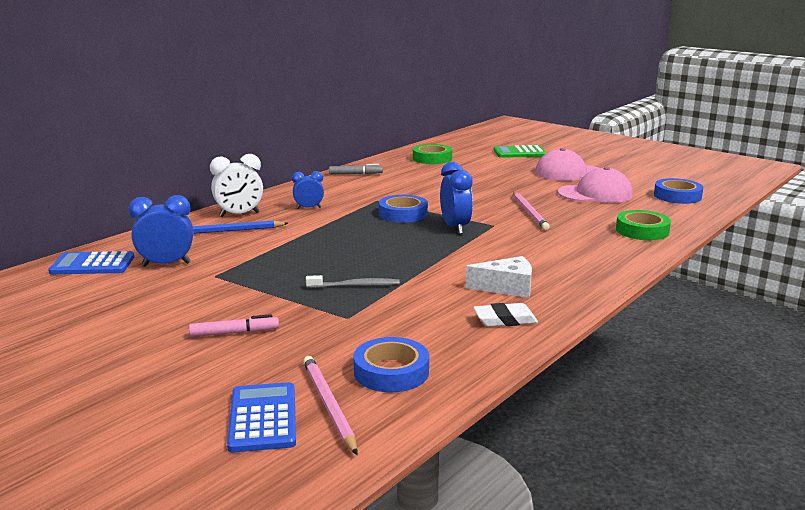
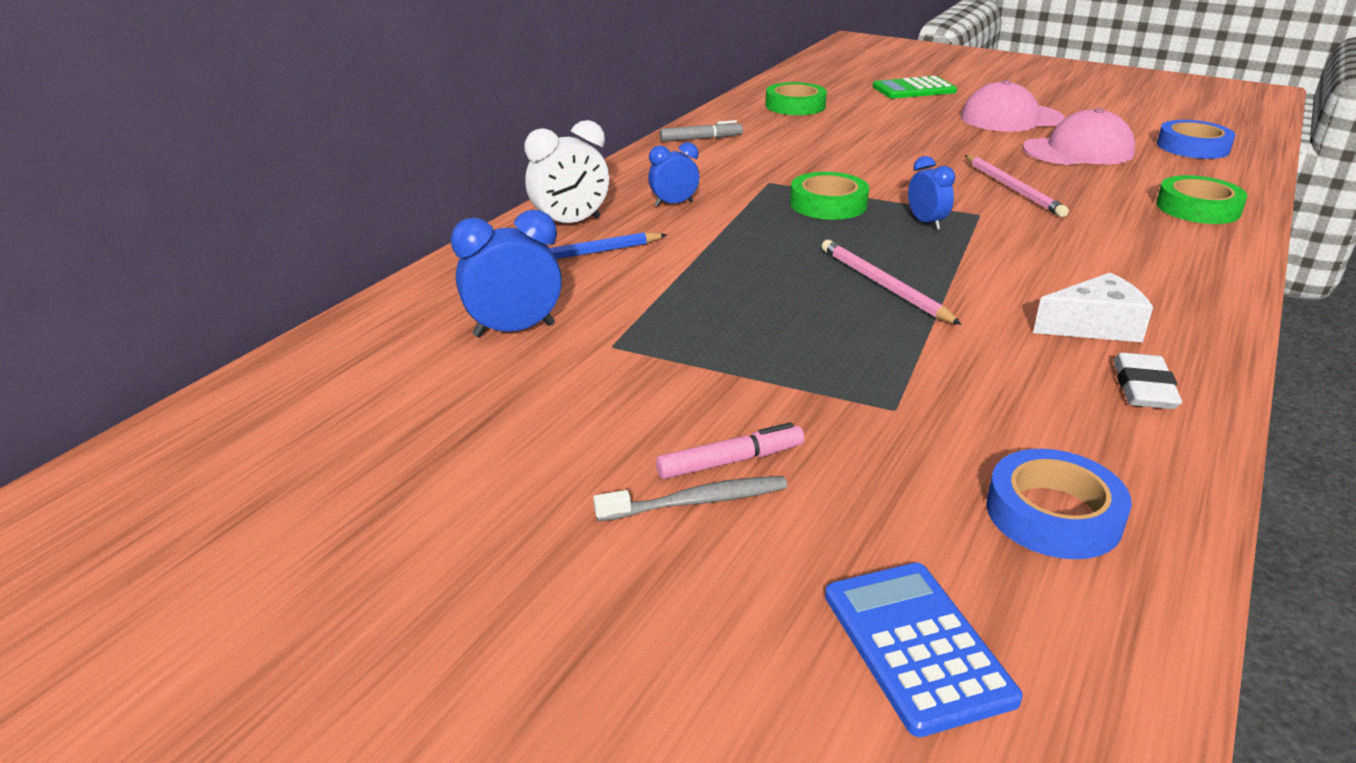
camera: 10 degrees left, 10 degrees up
blue calculator [48,251,135,274] -> none
pink pencil [303,356,358,455] -> pink pencil moved to [822,240,961,325]
grey toothbrush [306,275,400,288] -> grey toothbrush moved to [593,476,788,521]
blue tape [379,195,428,223] -> green tape [790,172,869,220]
blue clock [440,162,473,234] -> blue clock [908,156,955,230], size x0.64
white eraser [473,303,538,327] -> white eraser turned 60 degrees counterclockwise [1114,353,1182,409]

